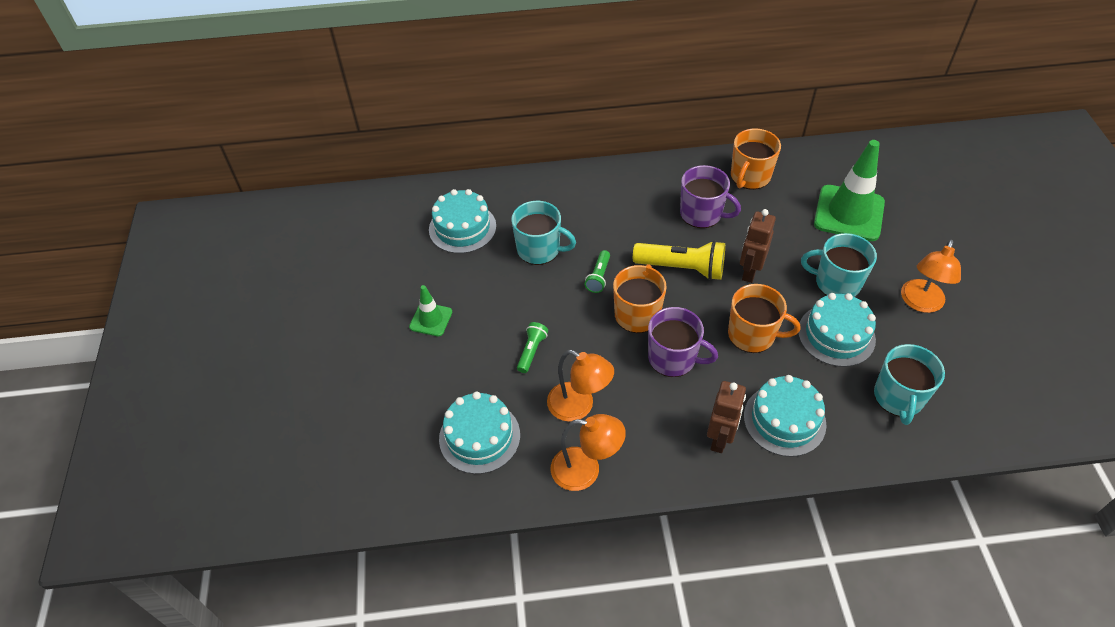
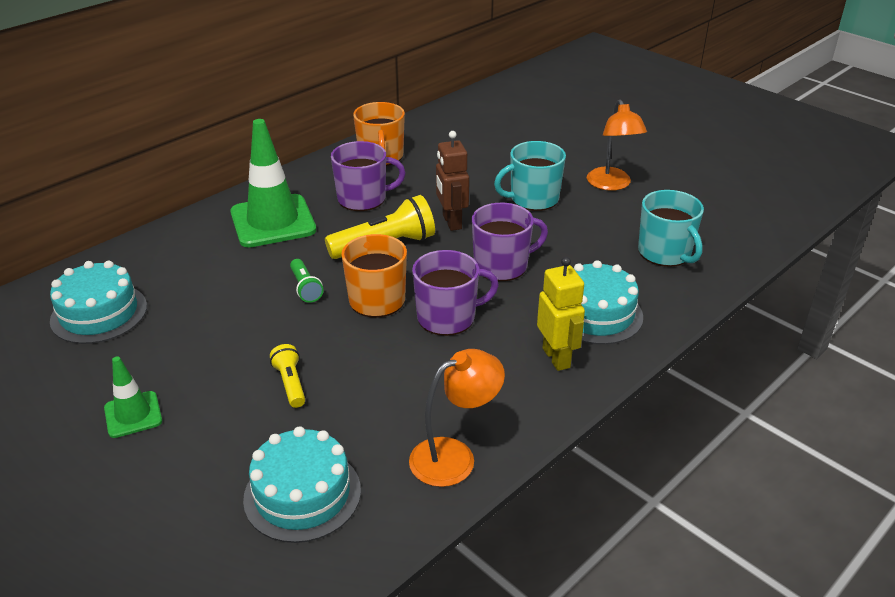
camera: 40 degrees left, 15 degrees down
turquoise mug [511,201,576,265] -> none
green flashlight [517,322,548,373] -> yellow flashlight [270,344,305,408]
orange lamp [547,350,614,422] -> none
brown robot [707,381,746,453] -> yellow robot [537,257,585,371]
orange mug [728,284,801,353] -> purple mug [472,203,548,281]
turquoise cake [798,293,876,367] -> none
green traffic cone [814,140,885,241] -> green traffic cone moved to [230,119,316,247]

